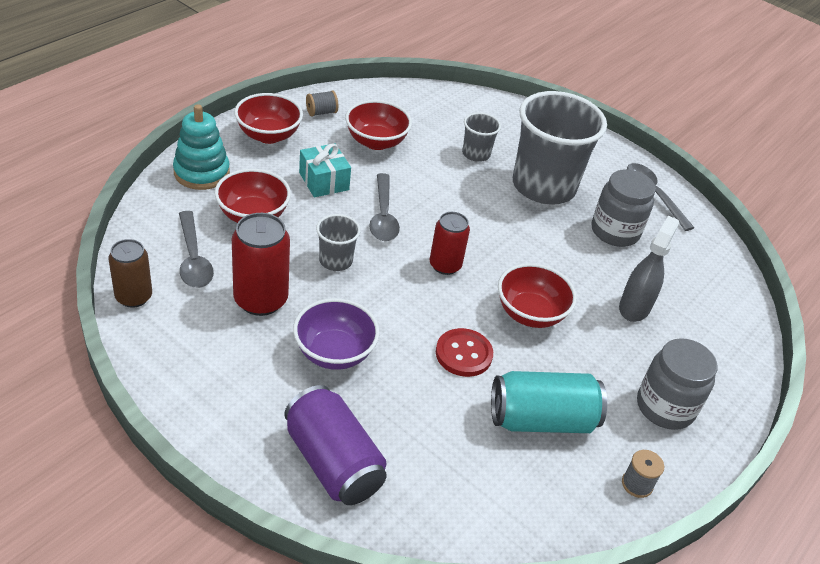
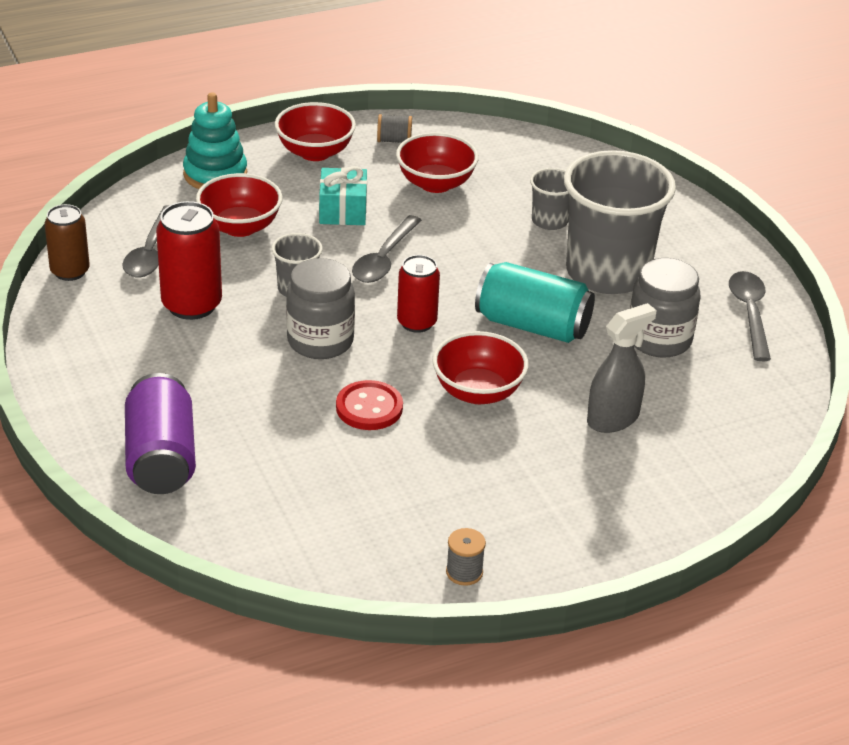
camera: 30 degrees right, 5 degrees down
purple bowl [293,298,380,370] -> none
turquoise can [491,371,607,433] -> turquoise can moved to [475,262,595,343]
grey jar [637,338,717,430] -> grey jar moved to [286,258,355,359]

